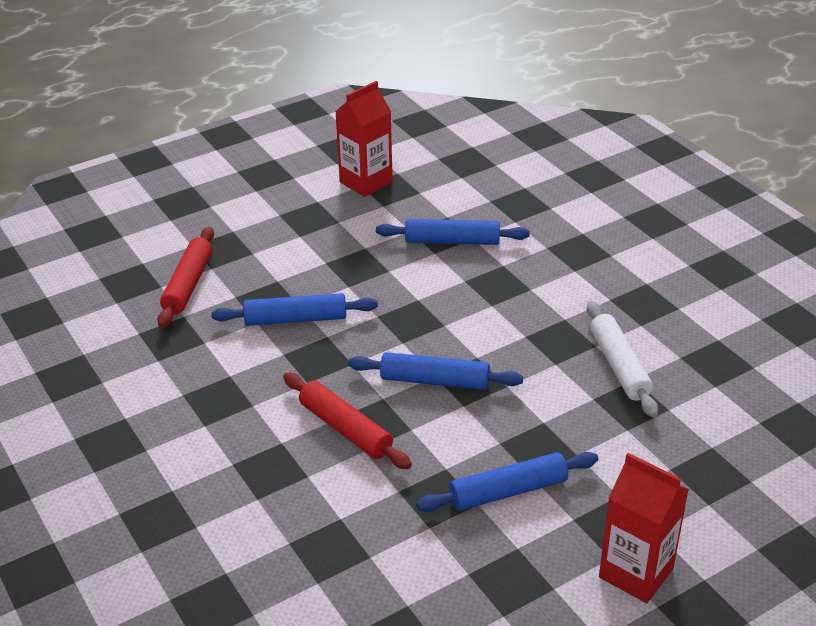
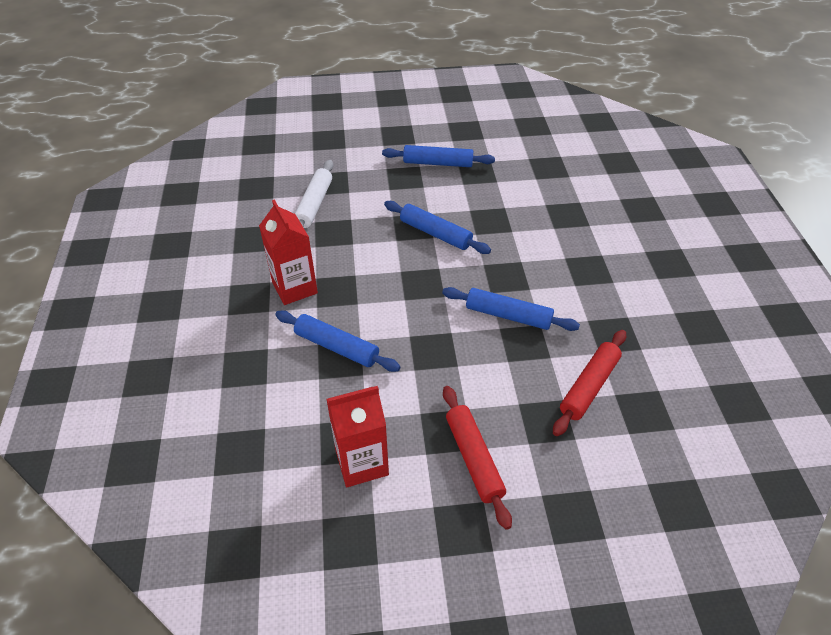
camera: 155 degrees left, 10 degrees up
red rolling pin [283,372,412,469] -> red rolling pin moved to [443,386,512,530]
red carton [599,453,689,603] -> red carton moved to [259,200,318,305]

